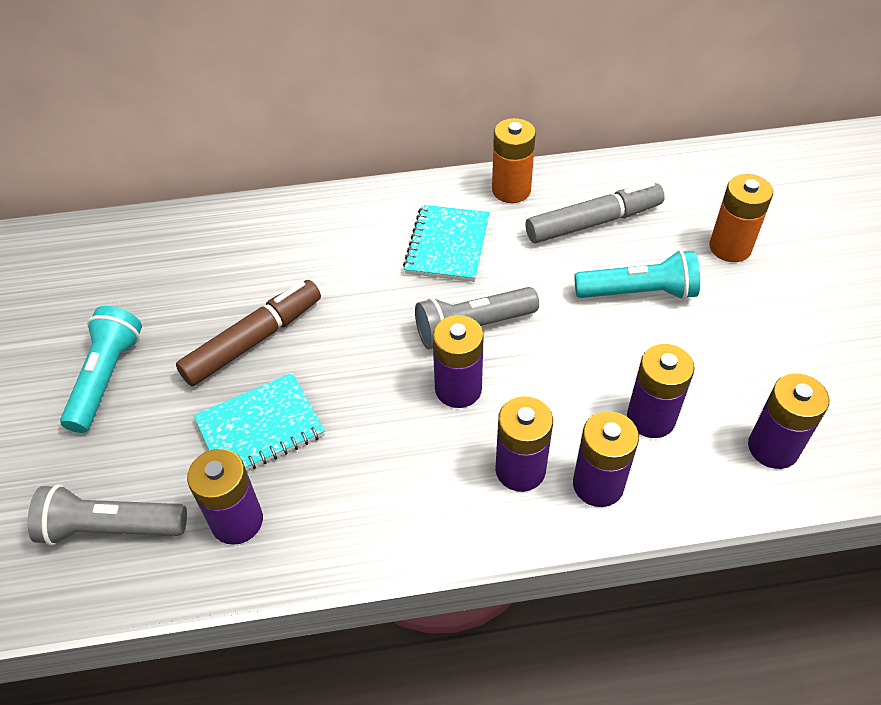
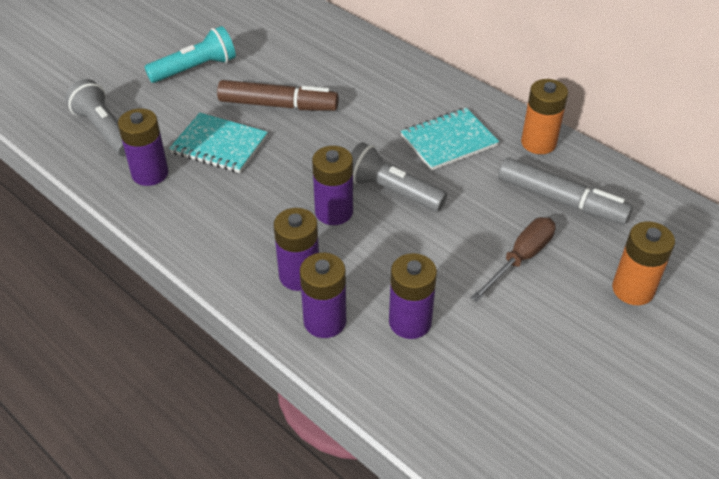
camera: 50 degrees right, 5 degrees down
turquoise flashlight [575,250,700,300] -> brown screwdriver [471,217,556,302]
purple battery [748,374,830,469] -> none

